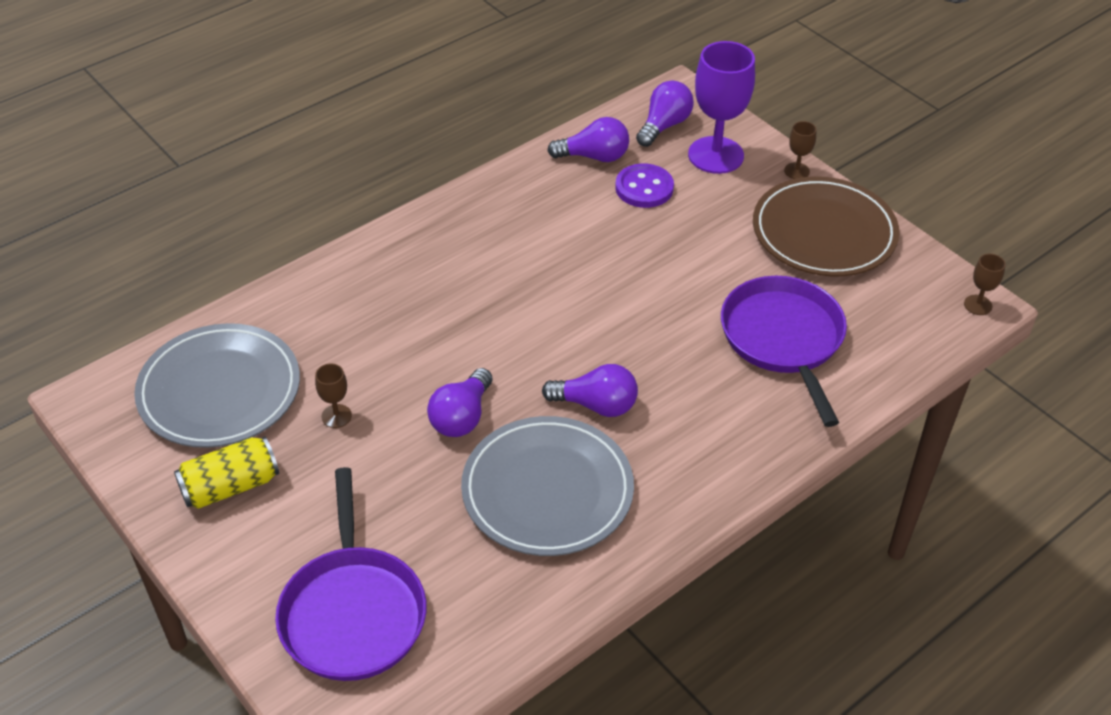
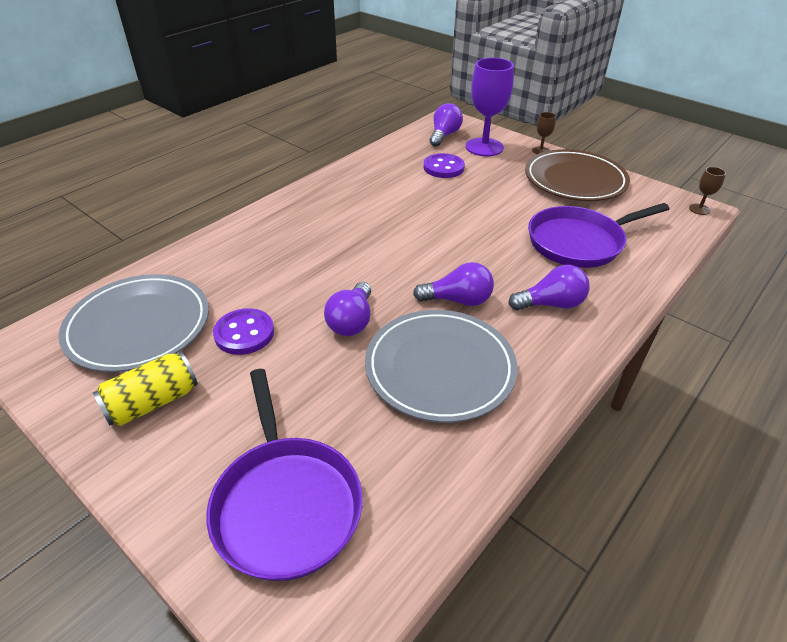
camera: 10 degrees left, 5 degrees down
brown goblet [315,364,352,428] -> purple button [213,308,274,355]
purple light bulb [547,117,629,162] -> purple light bulb moved to [509,265,590,310]
purple pan [721,276,847,427] -> purple pan turned 90 degrees counterclockwise [528,203,670,268]

